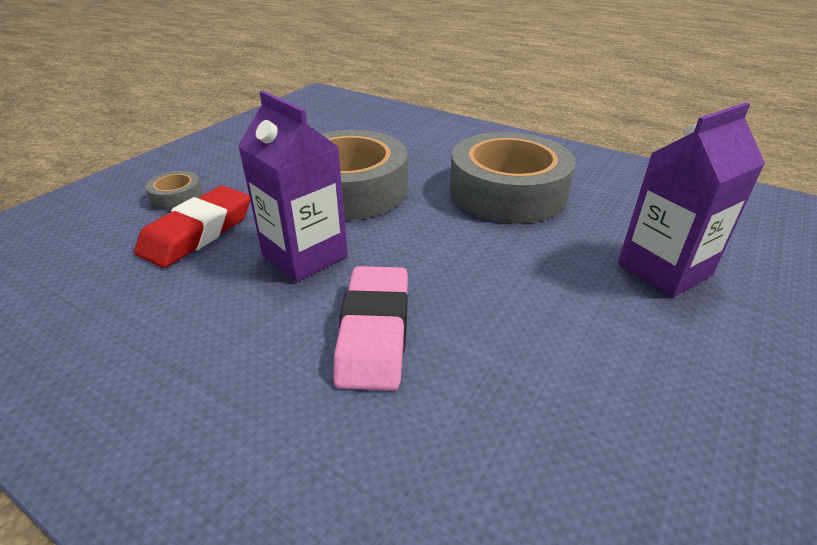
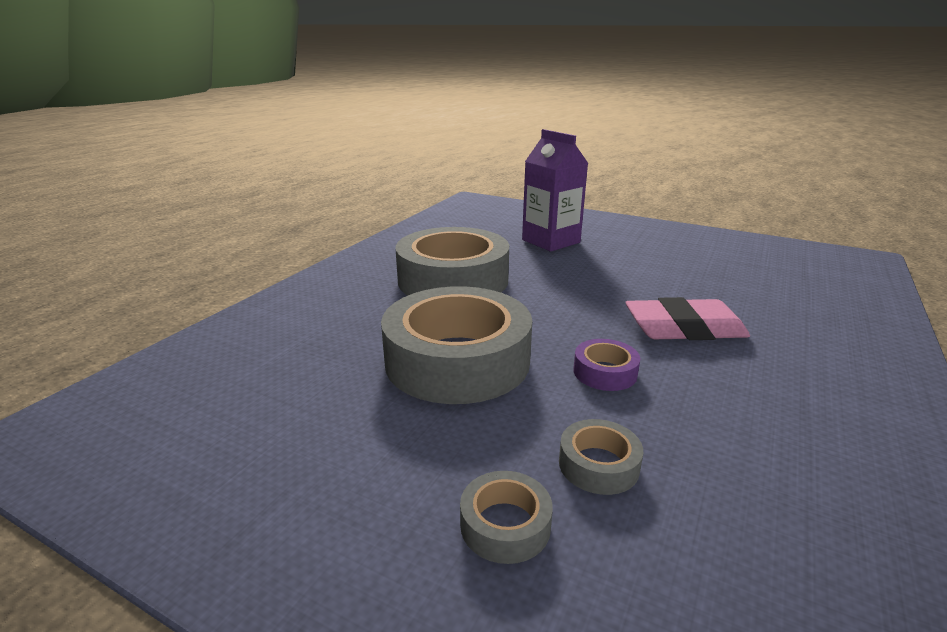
camera: 95 degrees left, 10 degrees down
red eraser [134,186,250,268] -> grey tape [559,419,643,495]
purple carton [238,90,348,282] -> purple tape [573,339,640,391]

